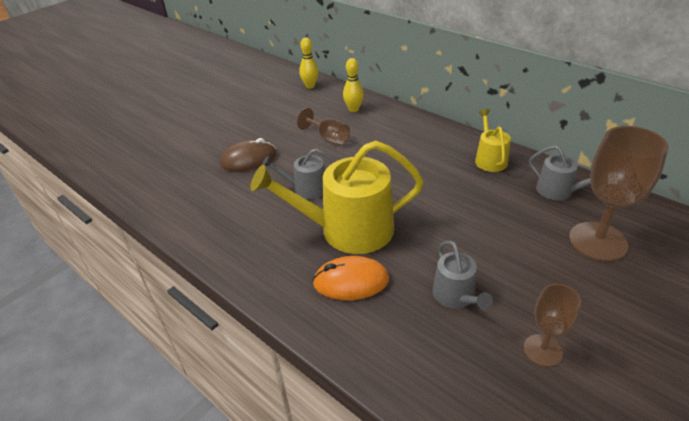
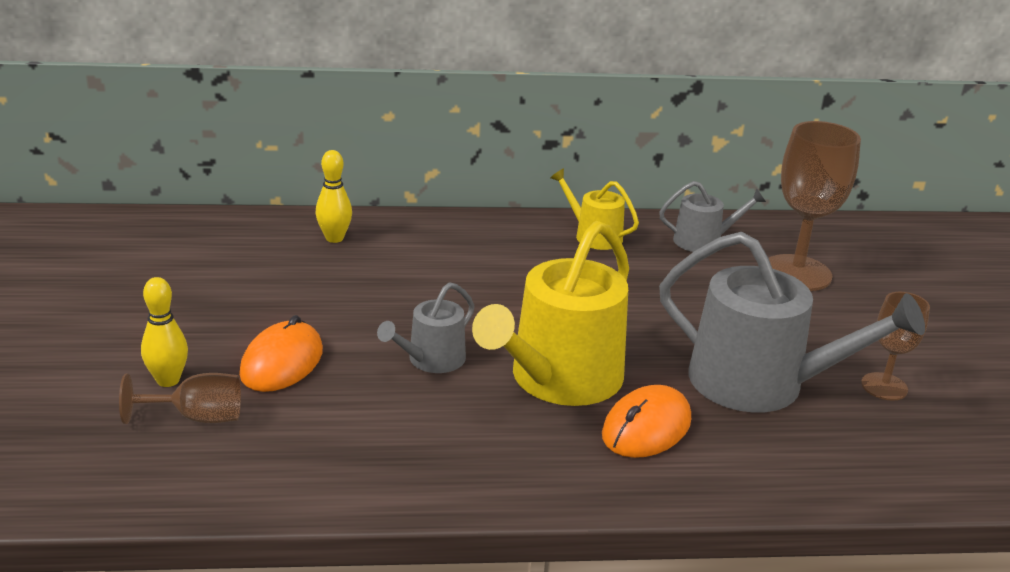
camera: 50 degrees left, 10 degrees down
brown mouse [220,138,276,172] -> orange mouse [239,315,323,392]
brown goblet [297,108,350,145] -> brown goblet moved to [119,373,241,424]
yellow bowling pin [299,38,318,89] -> yellow bowling pin moved to [141,277,188,387]
grey watering can [432,240,493,310] -> grey watering can [659,232,925,413], size x1.95

